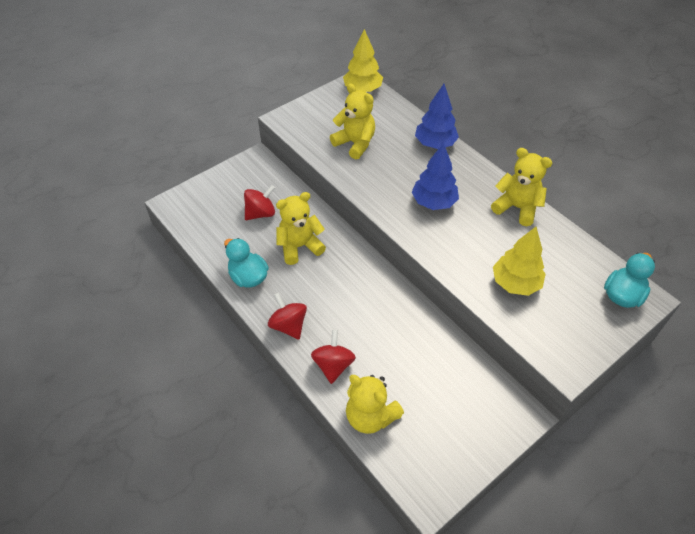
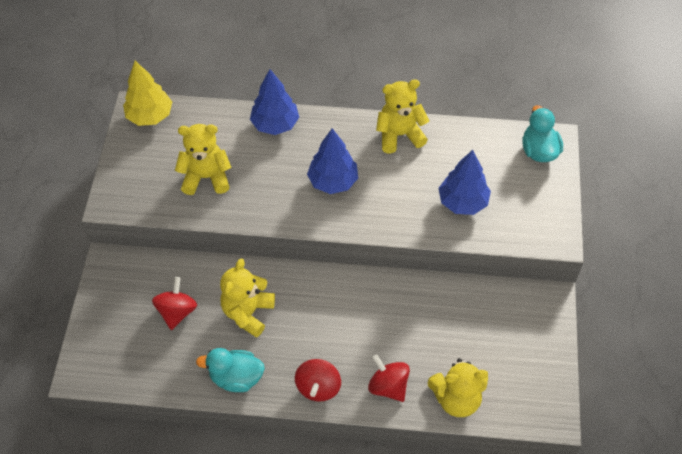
camera: 45 degrees left, 5 degrees up
red spinning top [268,293,307,340] -> red spinning top turned 90 degrees counterclockwise [295,359,341,402]
yellow tree [493,227,546,296] -> blue tree [438,150,491,215]

